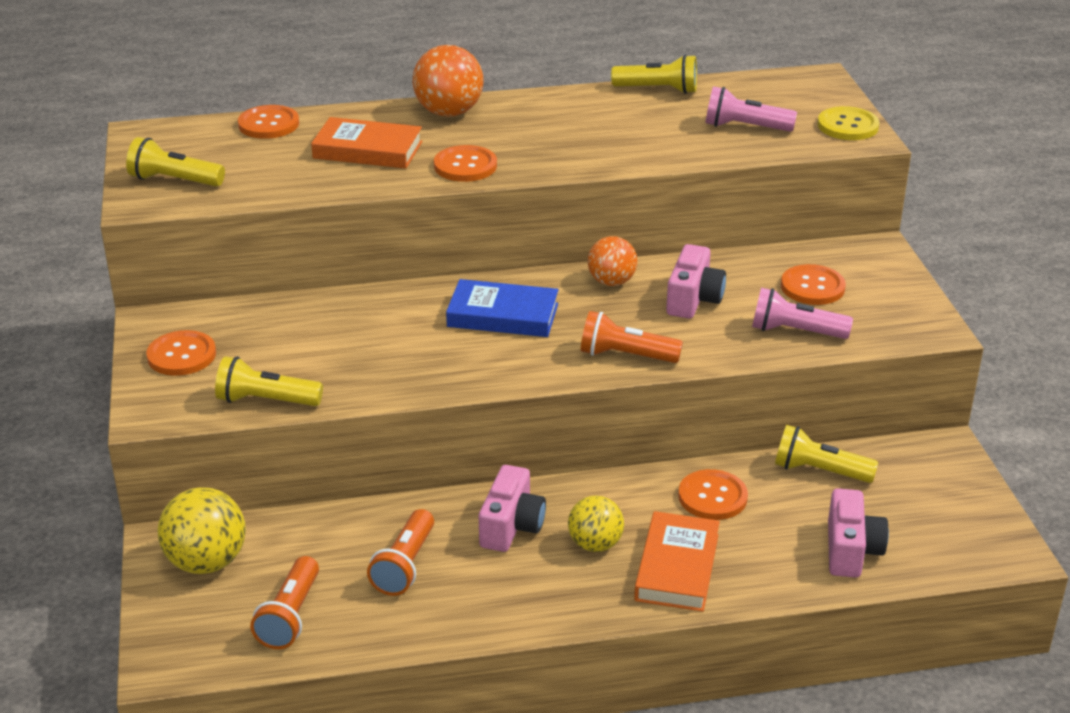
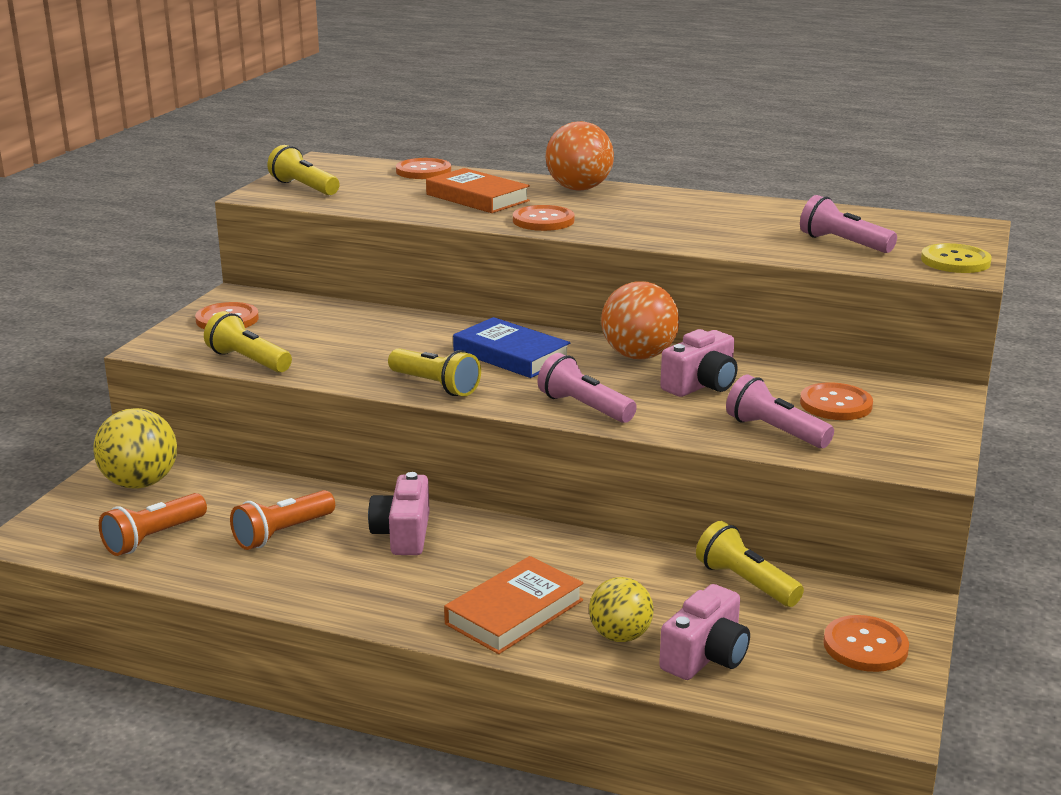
camera: 30 degrees right, 10 degrees down
pink camera [479,465,546,552] -> pink camera turned 135 degrees clockwise [368,472,430,555]
yellow ball [568,496,624,552] -> yellow ball moved to [589,577,654,642]
orange flashlight [581,311,683,363] -> pink flashlight [538,353,637,423]
orange ball [588,236,637,286] -> orange ball [601,281,680,359], size x1.51
yellow flashlight [611,55,697,94] -> yellow flashlight moved to [388,348,481,396]
orange button [678,469,748,520] -> orange button moved to [823,615,909,672]

